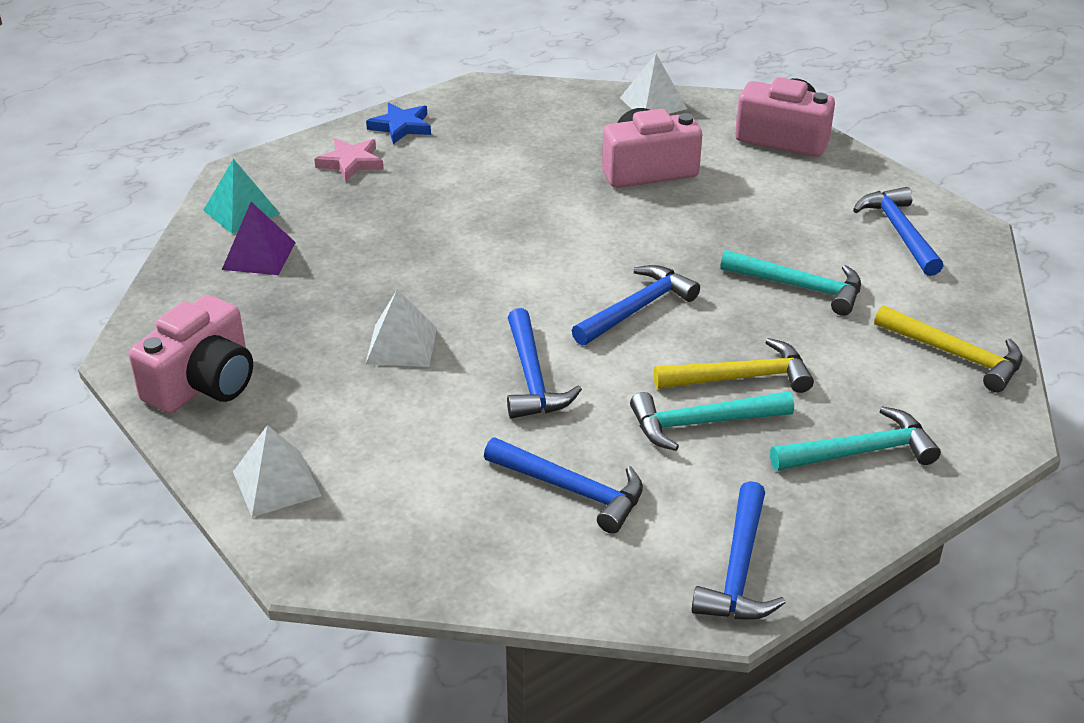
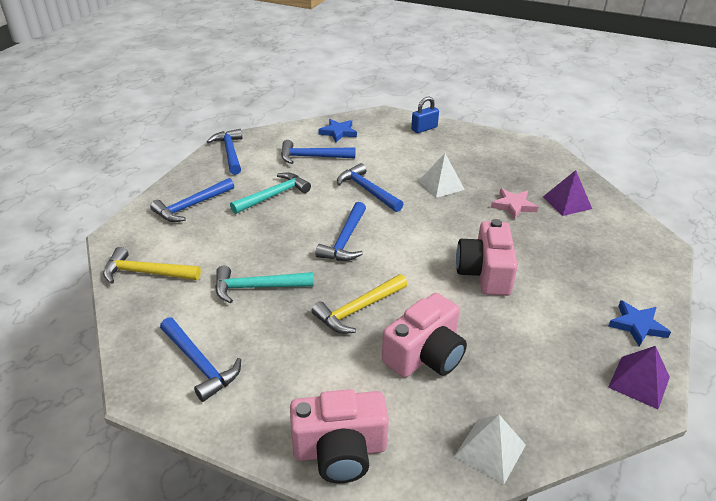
camera: 150 degrees right, 0 degrees up
pink camera [129,295,253,413] -> pink camera moved to [456,219,518,296]
turquoise pyramid [203,159,280,234] -> none
white pyramid [233,425,321,517] -> blue padlock [411,97,439,133]
pink star [314,138,384,182] -> pink star moved to [491,188,538,220]
yellow hammer [654,338,814,393] -> yellow hammer moved to [312,274,407,334]
turquoise hammer [770,407,941,471] -> blue hammer [150,178,234,222]
none -> blue star [318,119,357,142]
none -> purple pyramid [608,346,670,409]

